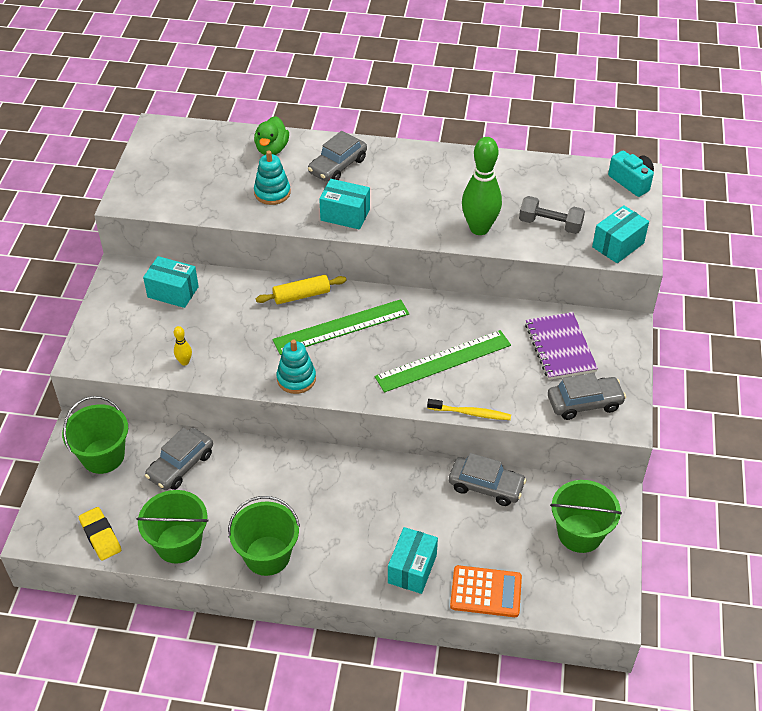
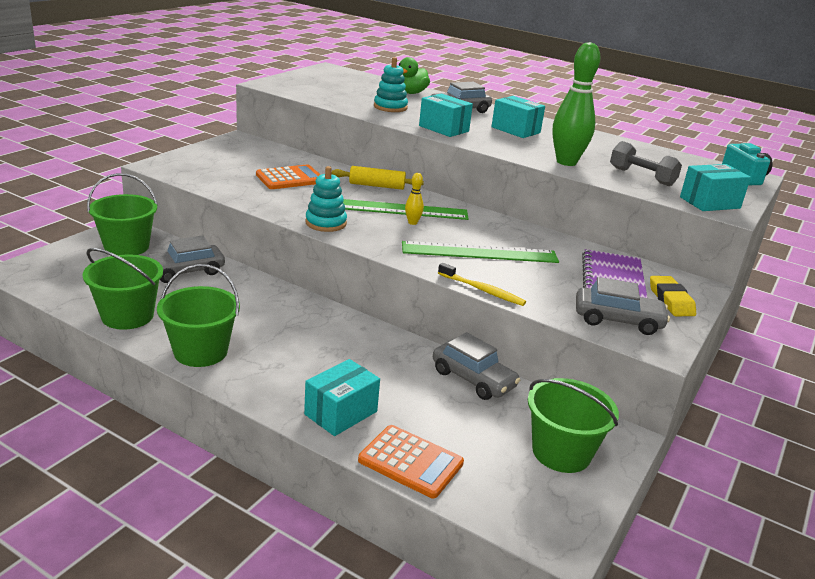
camera: 20 degrees right, 20 degrees down
yellow eraser [79,507,121,561] -> yellow eraser moved to [650,276,696,316]
turquoise box [143,256,199,308] -> turquoise box moved to [491,96,545,138]
yellow bowling pin [174,326,192,366] -> yellow bowling pin moved to [405,173,424,225]
none -> orange calculator [256,164,321,189]

